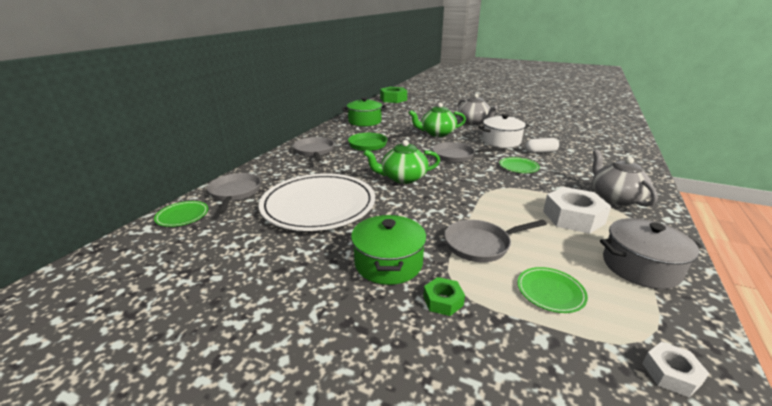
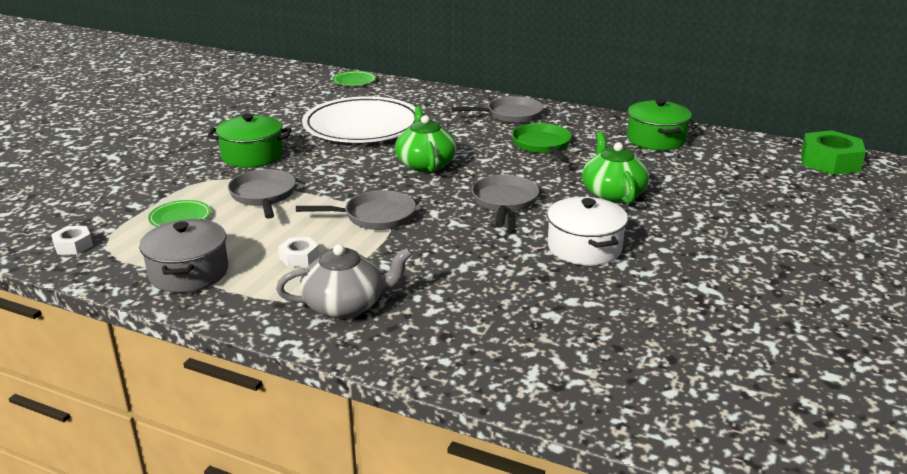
camera: 90 degrees right, 0 degrees up
grey pan [207,173,261,214] -> grey pan moved to [296,190,416,230]
green nut [423,277,465,316] -> none
grey teapot [458,94,498,125] -> none
green plate [499,157,540,173] -> none
white capsule [525,138,559,153] -> none
white nut [543,187,611,234] -> white nut [278,237,319,267], size x0.52

